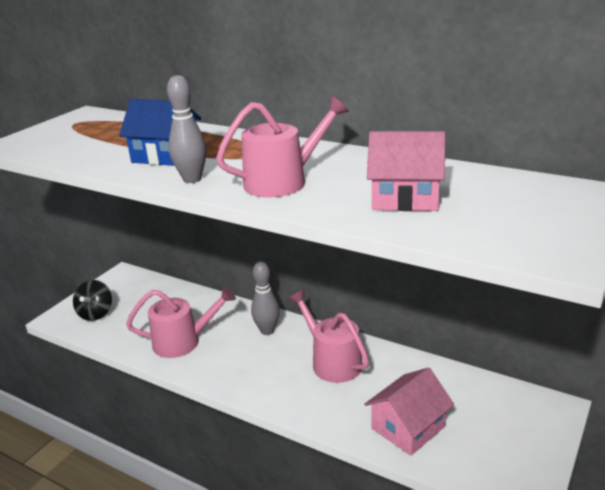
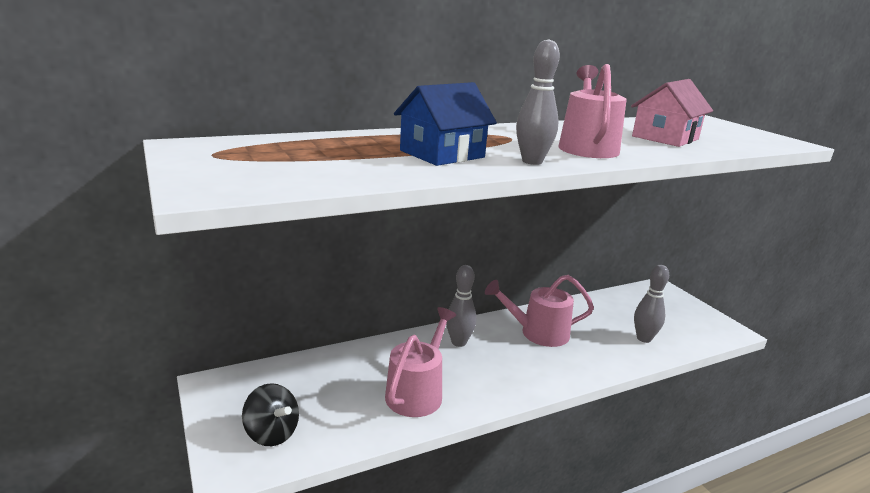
camera: 60 degrees left, 5 degrees down
pink house [364,367,454,456] -> grey bowling pin [634,265,669,343]

